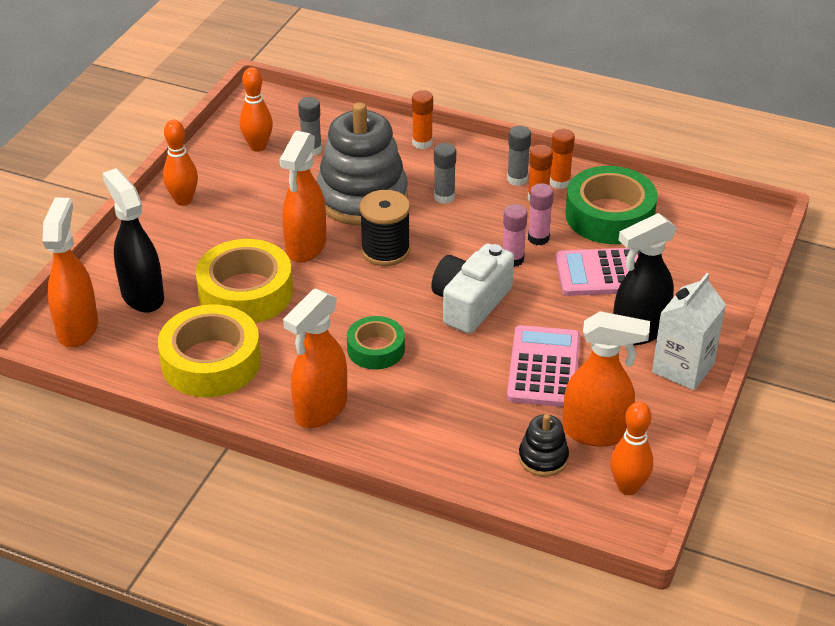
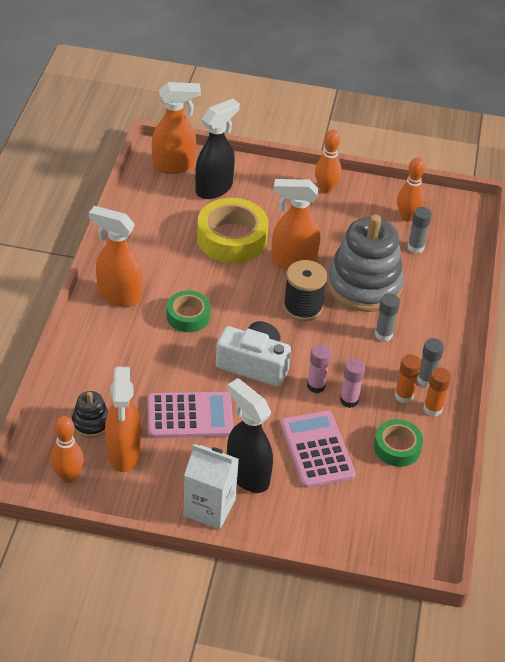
camera: 75 degrees right, 5 degrees up
yellow tape [158,304,261,397] -> none
orange glue stick [412,90,433,149] -> none
green tape [565,166,658,244] -> green tape [374,419,423,467], size x0.59

